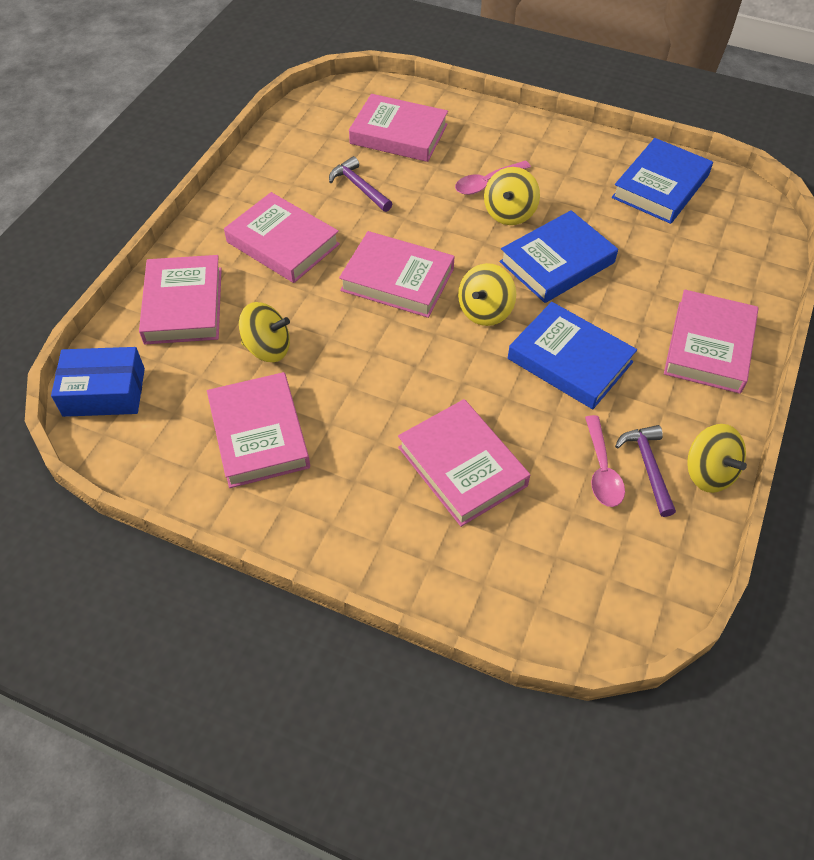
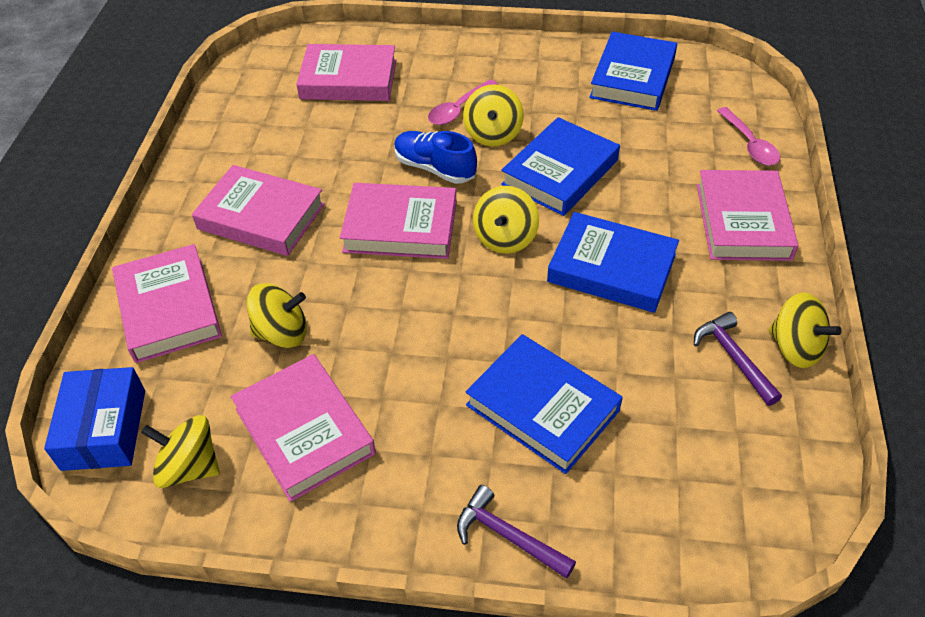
camera: 15 degrees left, 5 degrees down
blue box [51,347,145,417] -> blue box turned 75 degrees counterclockwise [44,367,145,471]
purple hammer [329,156,392,212] -> purple hammer moved to [457,485,576,579]
pink book [398,399,530,527] -> blue book [466,334,623,474]
pink spoon [585,415,625,507] -> pink spoon moved to [717,107,780,166]
none -> yellow spinning top [141,415,220,488]
none -> blue shoe [394,131,477,184]

